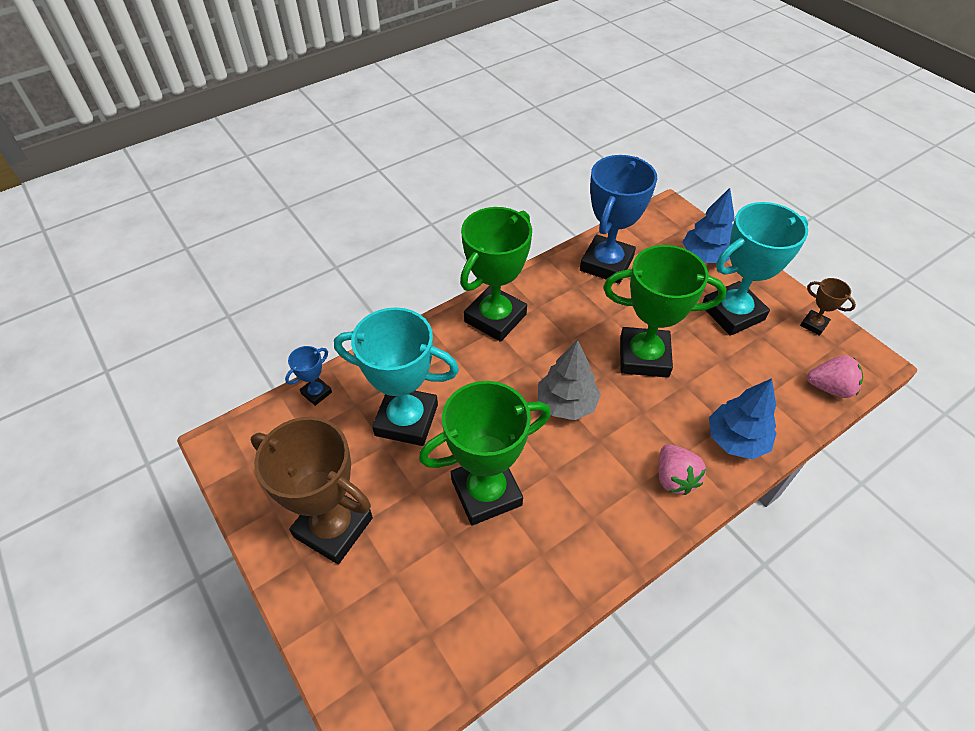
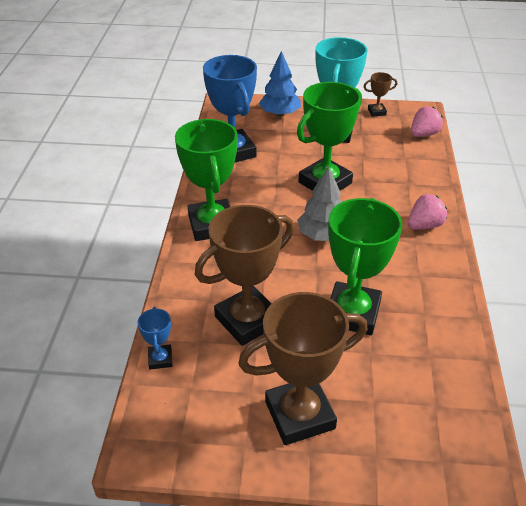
camera: 50 degrees left, 10 degrees down
turquoise trophy [334,307,459,446] -> brown trophy [195,205,294,346]
pink strawberry [658,444,706,495] -> pink strawberry turned 60 degrees counterclockwise [408,194,447,230]
blue tree [709,378,776,460] -> none

